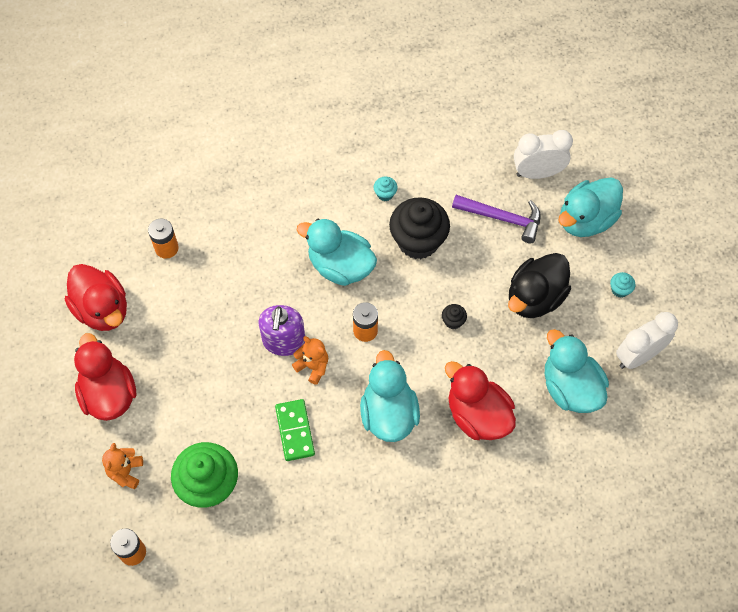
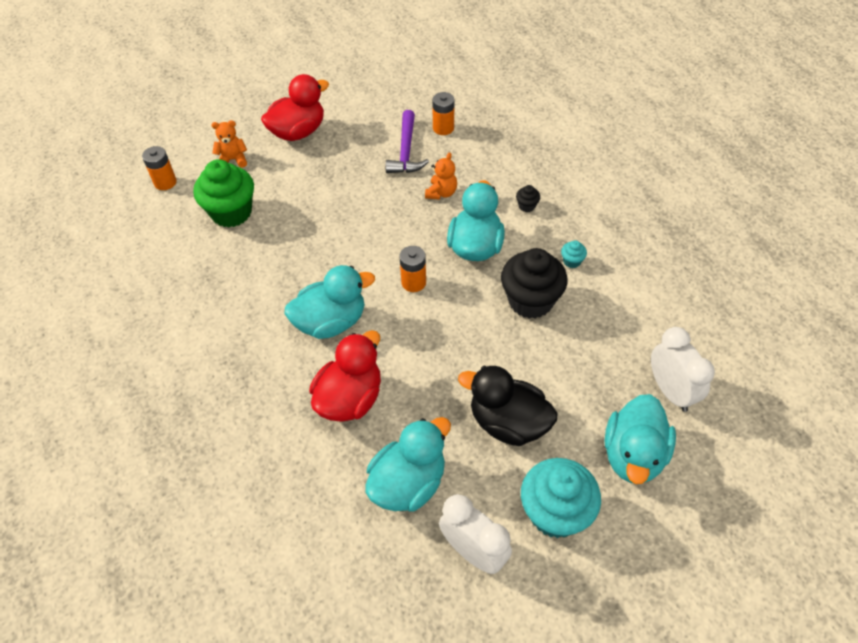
camera: 75 degrees right, 10 degrees down
red duck [65,264,127,331] -> none
purple soap dispenser [259,305,305,356] -> none
green domino [275,399,315,461] -> none
orange teddy bear [292,336,328,385] -> orange teddy bear moved to [425,152,457,200]
black cupcake [442,304,467,329] -> black cupcake moved to [516,185,540,212]
purple hammer [452,195,541,243] -> purple hammer moved to [385,110,429,173]
turquoise duck [558,177,623,237] -> turquoise duck turned 105 degrees counterclockwise [605,394,676,484]
turquoise cupcake [610,272,635,298] -> turquoise cupcake [521,458,601,538], size x2.44

